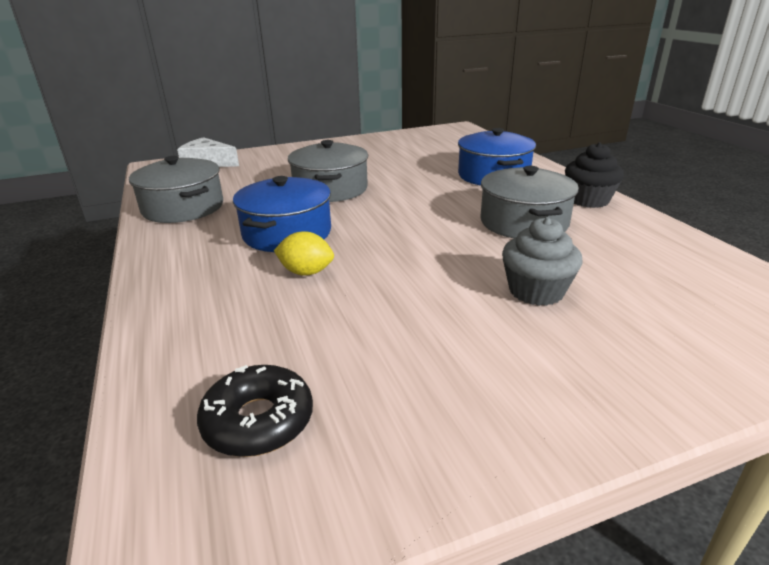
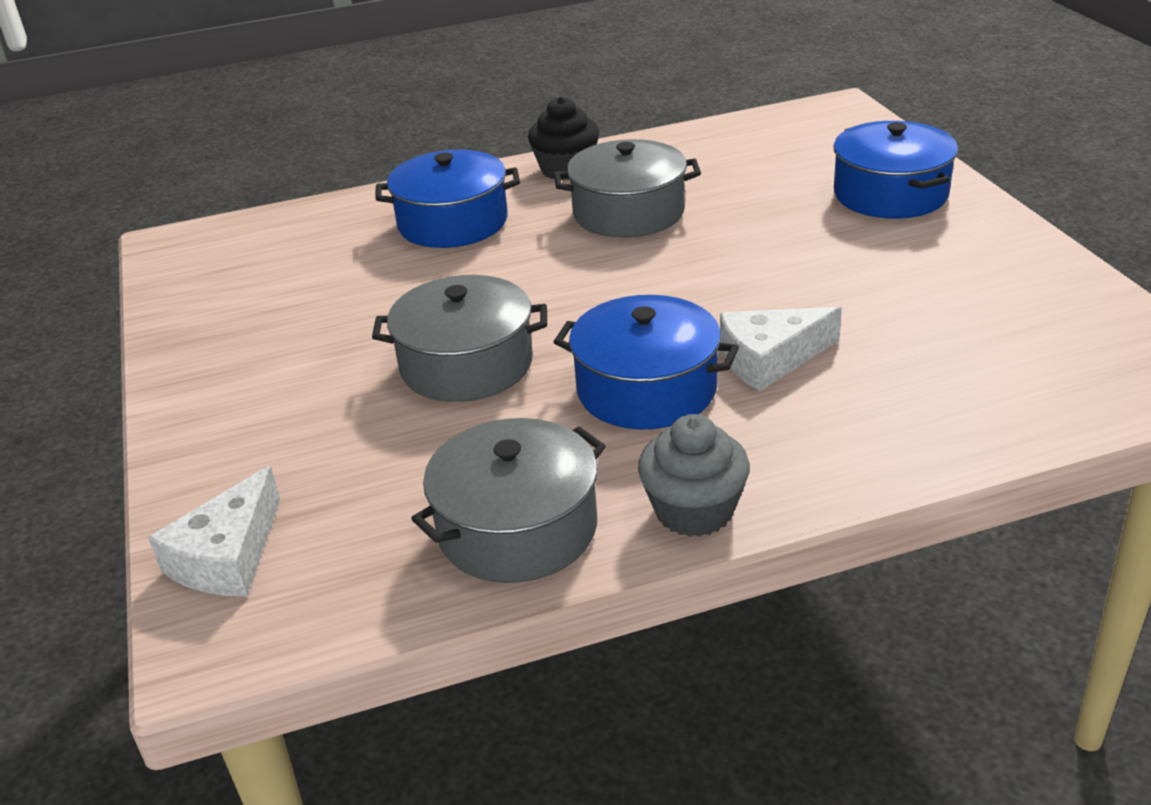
camera: 85 degrees left, 5 degrees up
black donut [197,365,313,457] -> none
yellow lemon [274,232,334,276] -> white cheese [720,307,842,392]
grey cupcake [502,217,583,306] -> grey cupcake moved to [638,414,750,537]
none -> blue pot [833,121,958,219]

